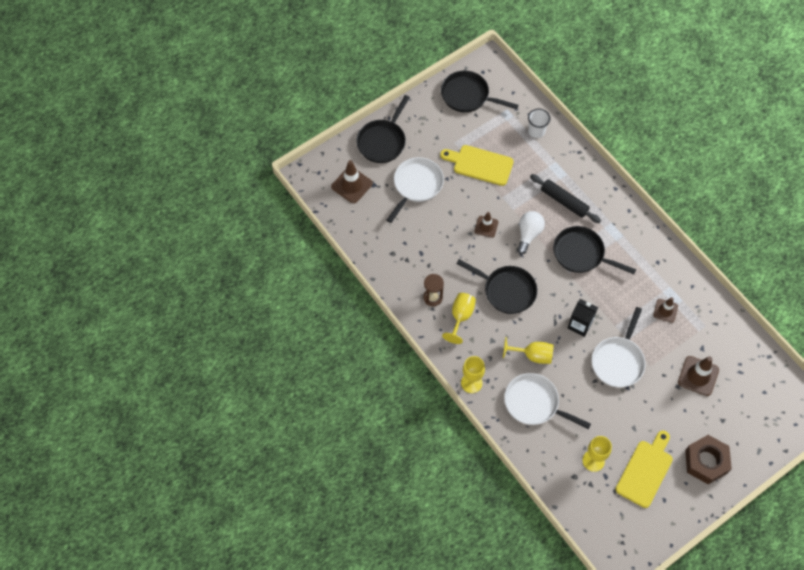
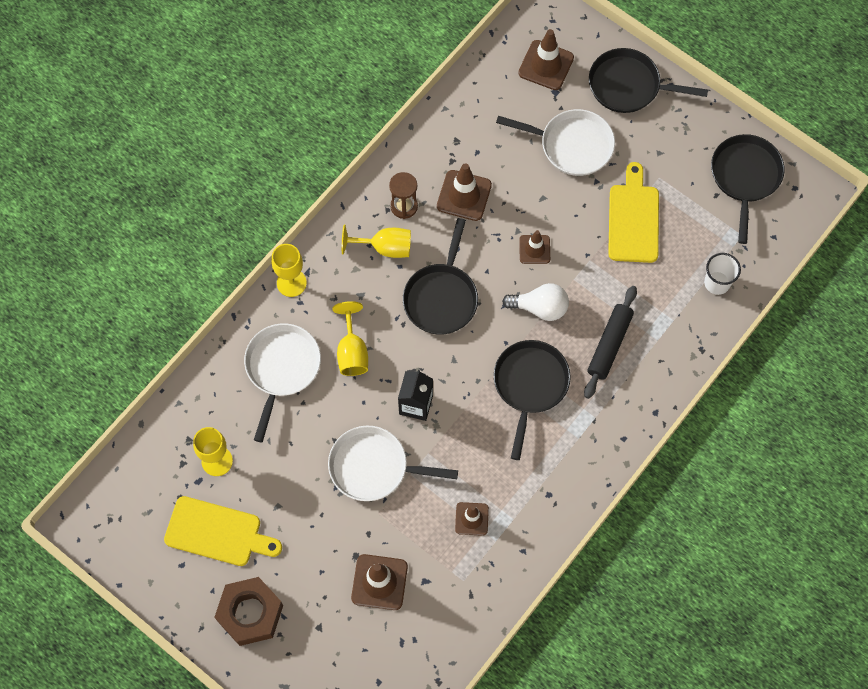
camera: 75 degrees right, 5 degrees up
none -> brown traffic cone [437,163,492,221]

